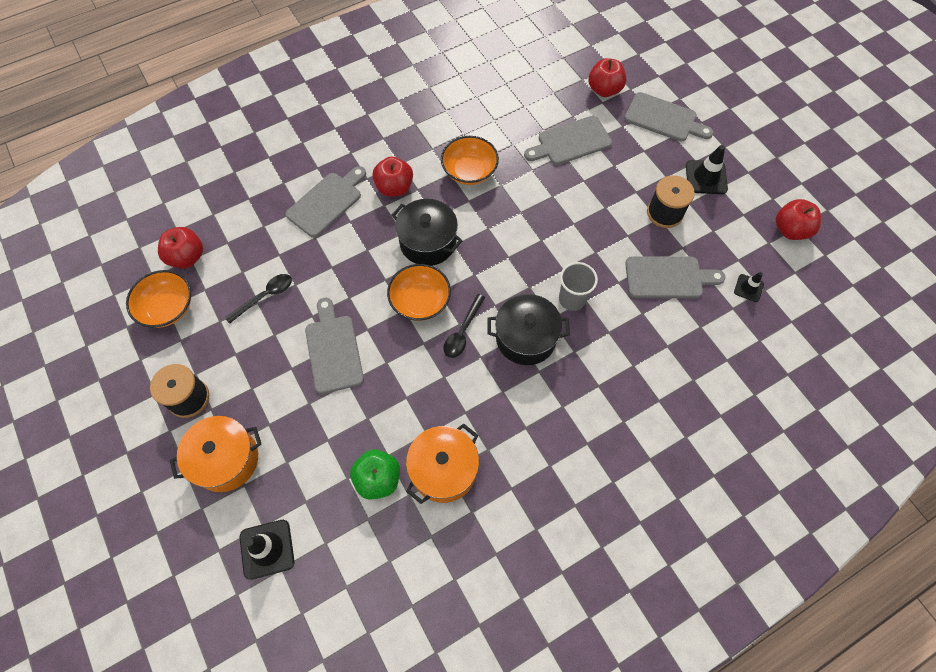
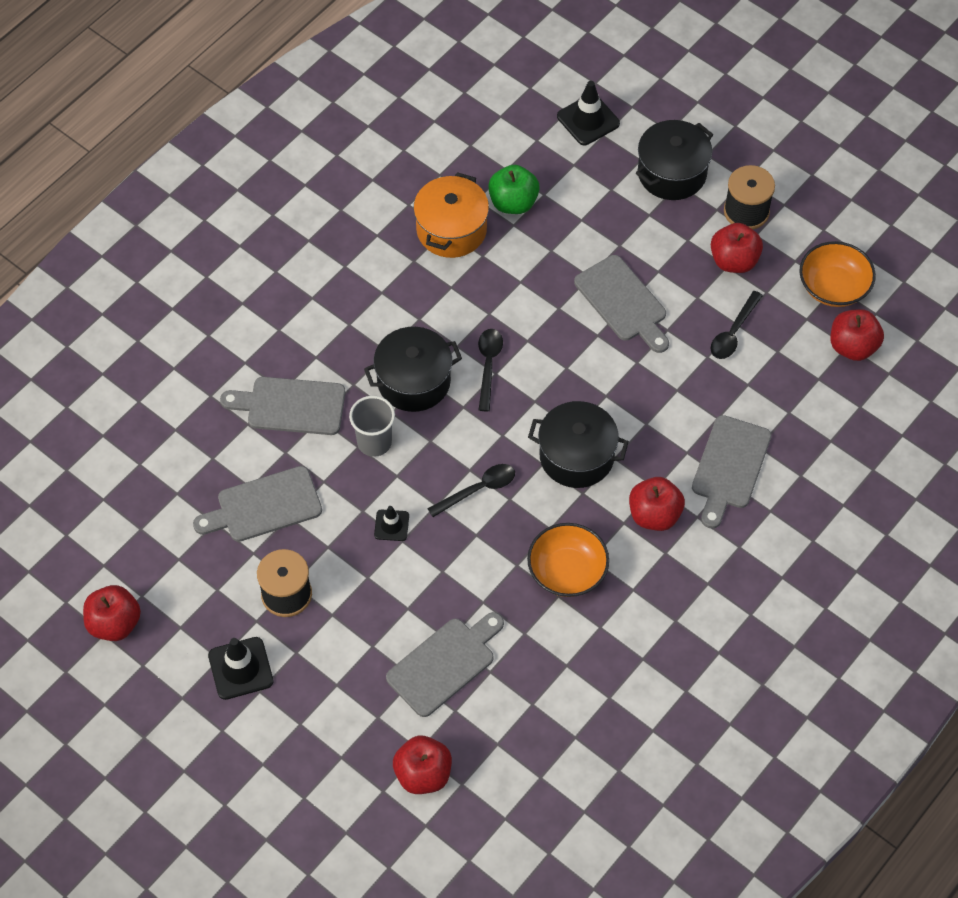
camera: 160 degrees right, 5 degrees down
orange pot [170,416,261,492] -> black pot [636,120,713,200]
orange bowl [387,264,451,321] -> none
grey cutting board [624,92,714,142] -> grey cutting board moved to [220,377,346,435]
black traffic cone [734,272,764,302] -> black traffic cone moved to [374,506,409,541]
none -> black spoon [427,464,515,517]
none -> red apple [711,223,763,273]

